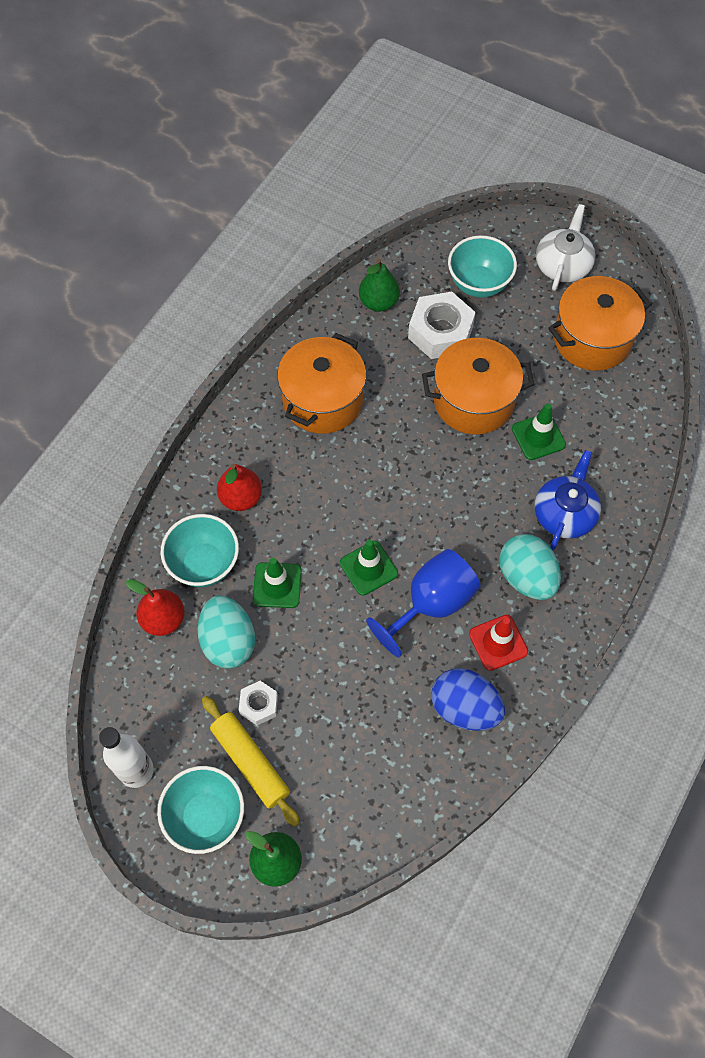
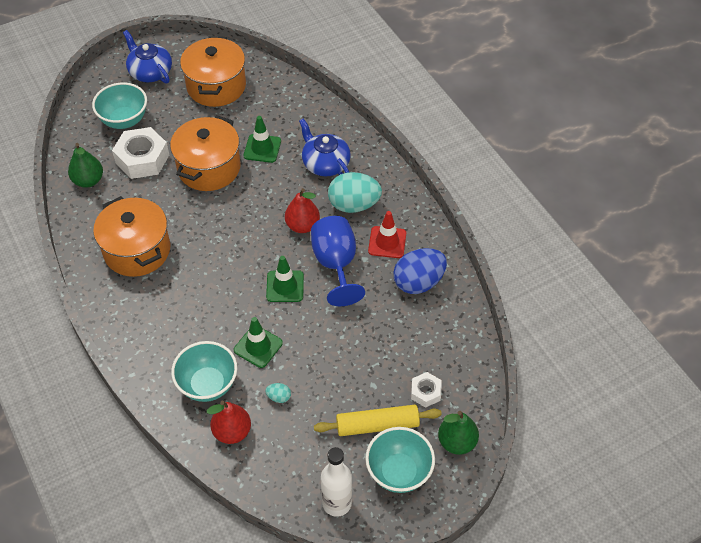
camera: 60 degrees left, 10 degrees down
turquoise egg [198,595,255,669] -> turquoise egg [265,383,291,403], size x0.43
red pear [217,464,262,511] -> red pear moved to [285,188,320,233]
white nut [239,681,278,725] -> white nut moved to [411,372,441,408]
white teapot [536,204,595,291] -> blue teapot [123,30,172,84]

